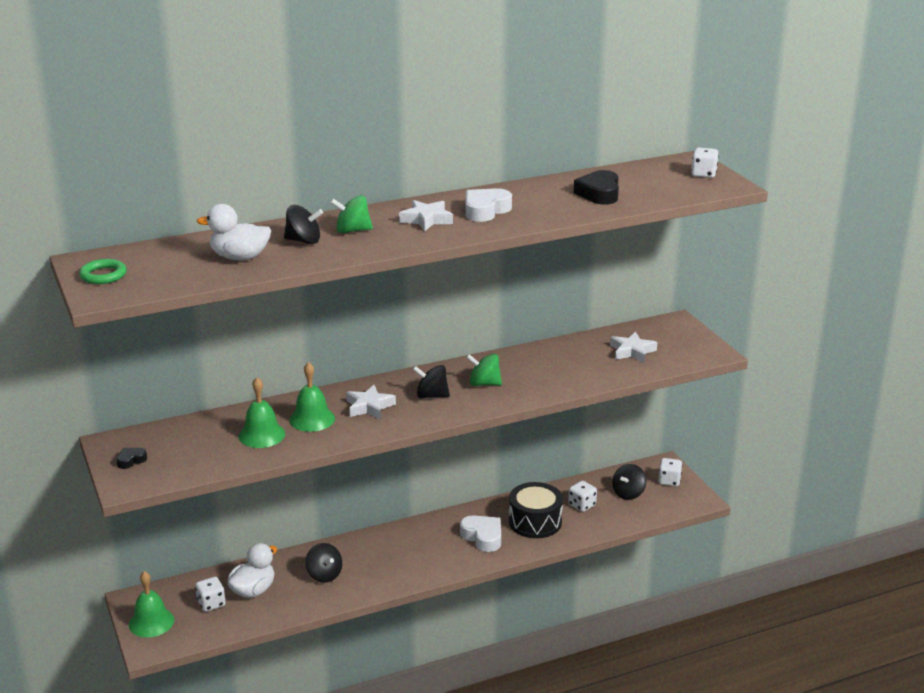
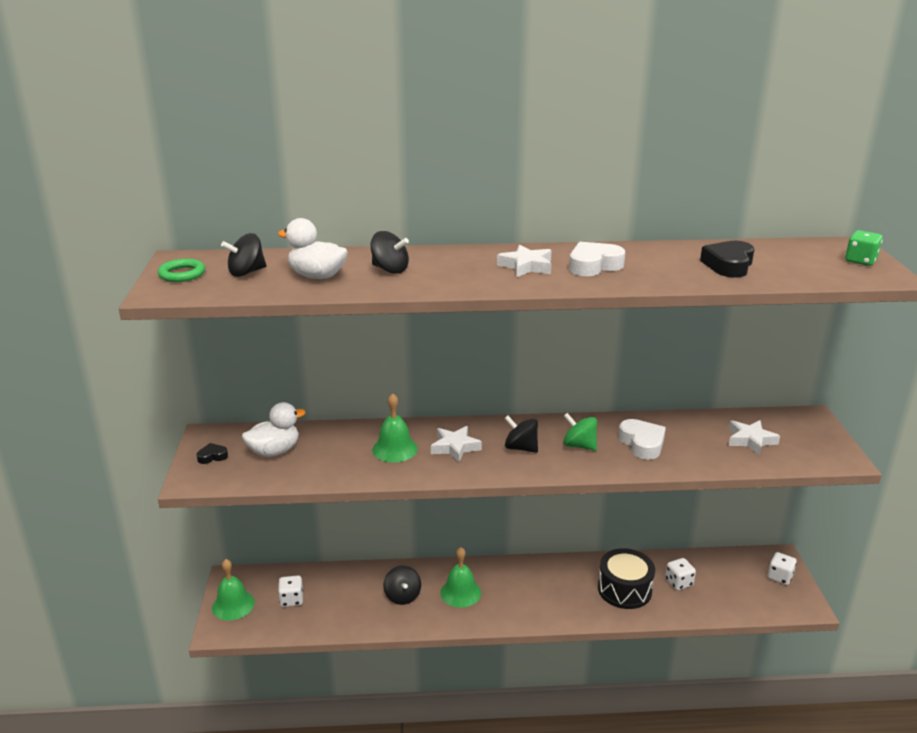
camera: 20 degrees right, 0 degrees up
white duck [227,543,277,598] -> white duck moved to [242,402,306,457]
green bell [238,377,285,448] -> green bell moved to [440,547,481,608]
green spinning top [330,195,373,233] -> none
white heart [460,515,501,552] -> white heart moved to [618,419,666,460]
black spinning top [612,464,646,500] -> black spinning top moved to [221,233,267,277]
white dice [691,148,719,178] -> green dice [845,230,883,266]

